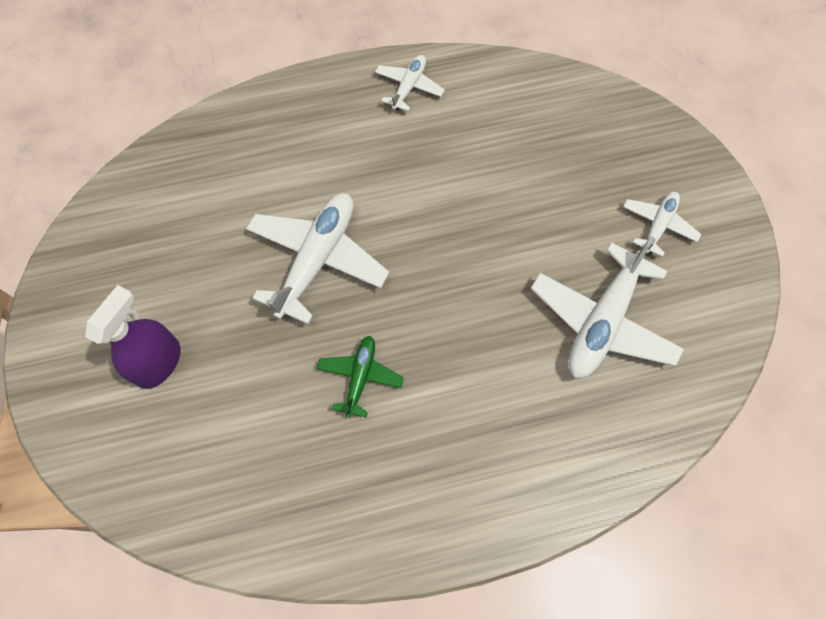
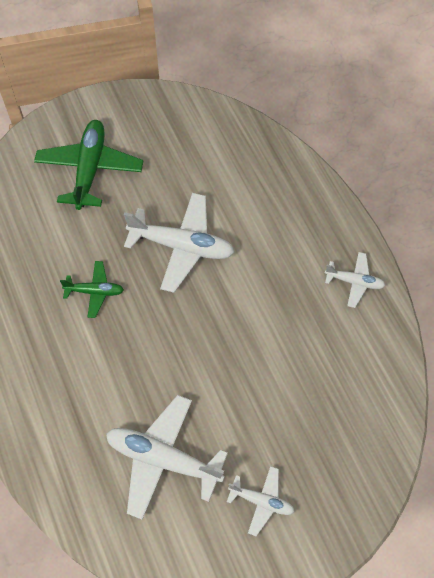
camera: 80 degrees right, 5 degrees down
purple spray bottle [85,285,181,389] -> green plane [34,120,143,210]

